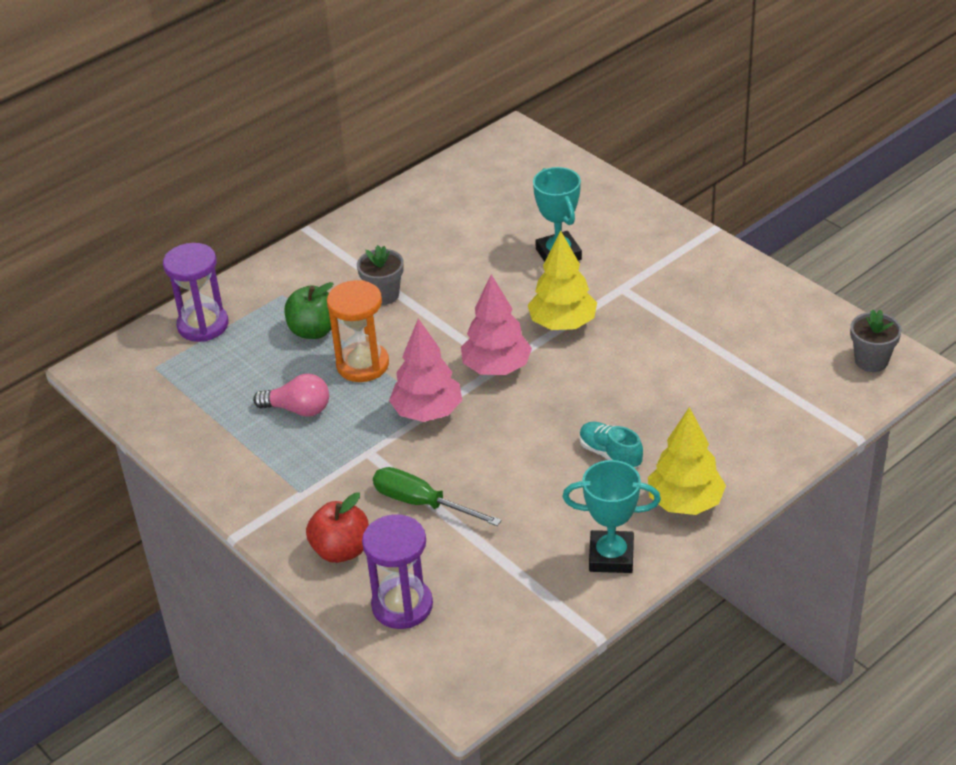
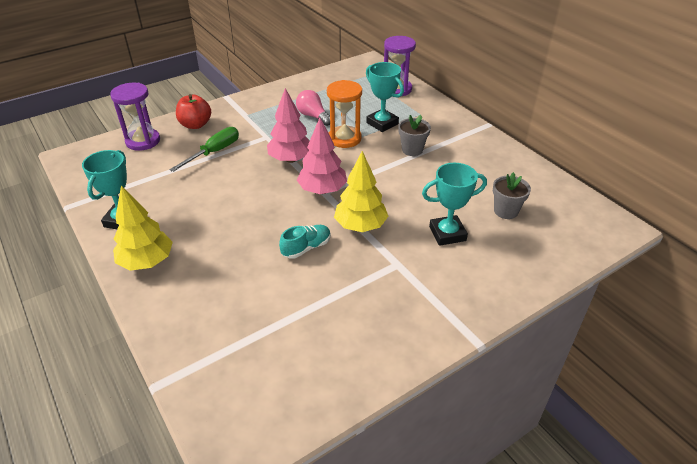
camera: 95 degrees right, 0 degrees up
pink light bulb [253,374,329,417] -> pink light bulb turned 120 degrees clockwise [296,90,330,126]
green apple [285,282,338,339] -> turquoise trophy [366,62,404,132]
turquoise shoe [579,422,643,468] -> turquoise shoe moved to [279,225,331,259]
grey flower pot [850,309,902,372] -> grey flower pot moved to [493,172,531,219]

